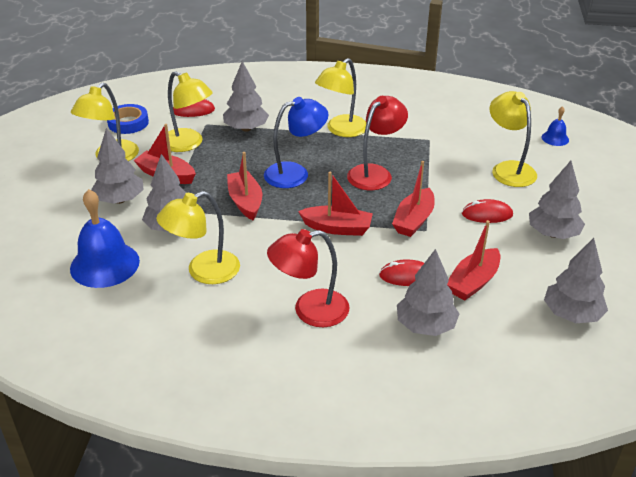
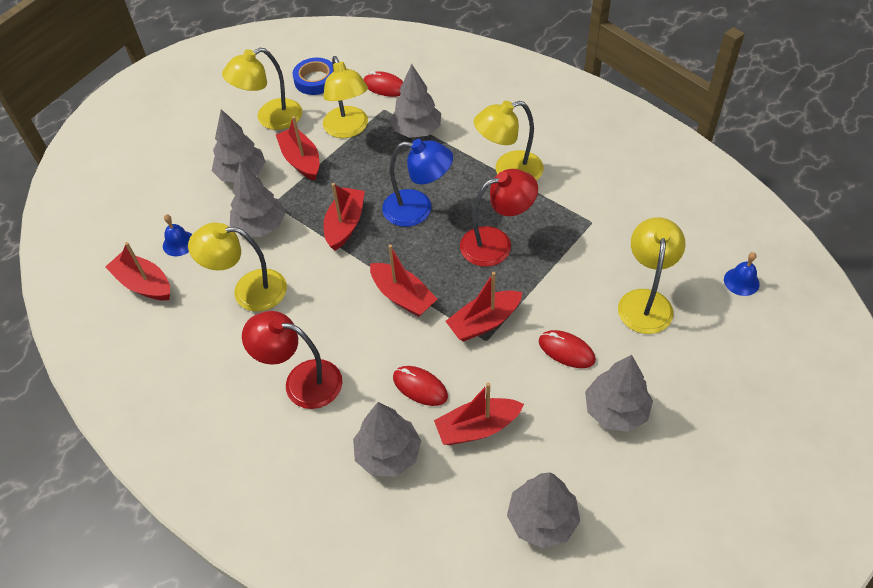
camera: 35 degrees right, 15 degrees up
blue bell [70,189,140,288] -> blue bell [163,214,192,256], size x0.49
none -> red boat [105,242,170,301]

